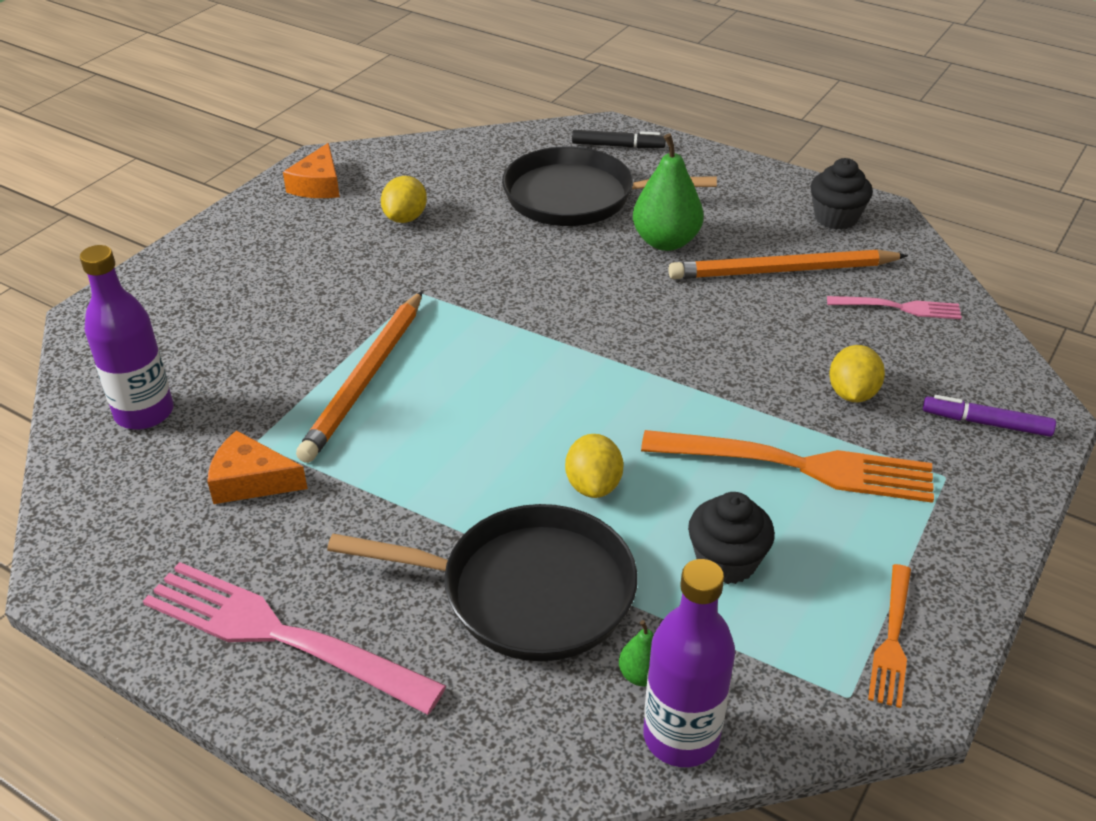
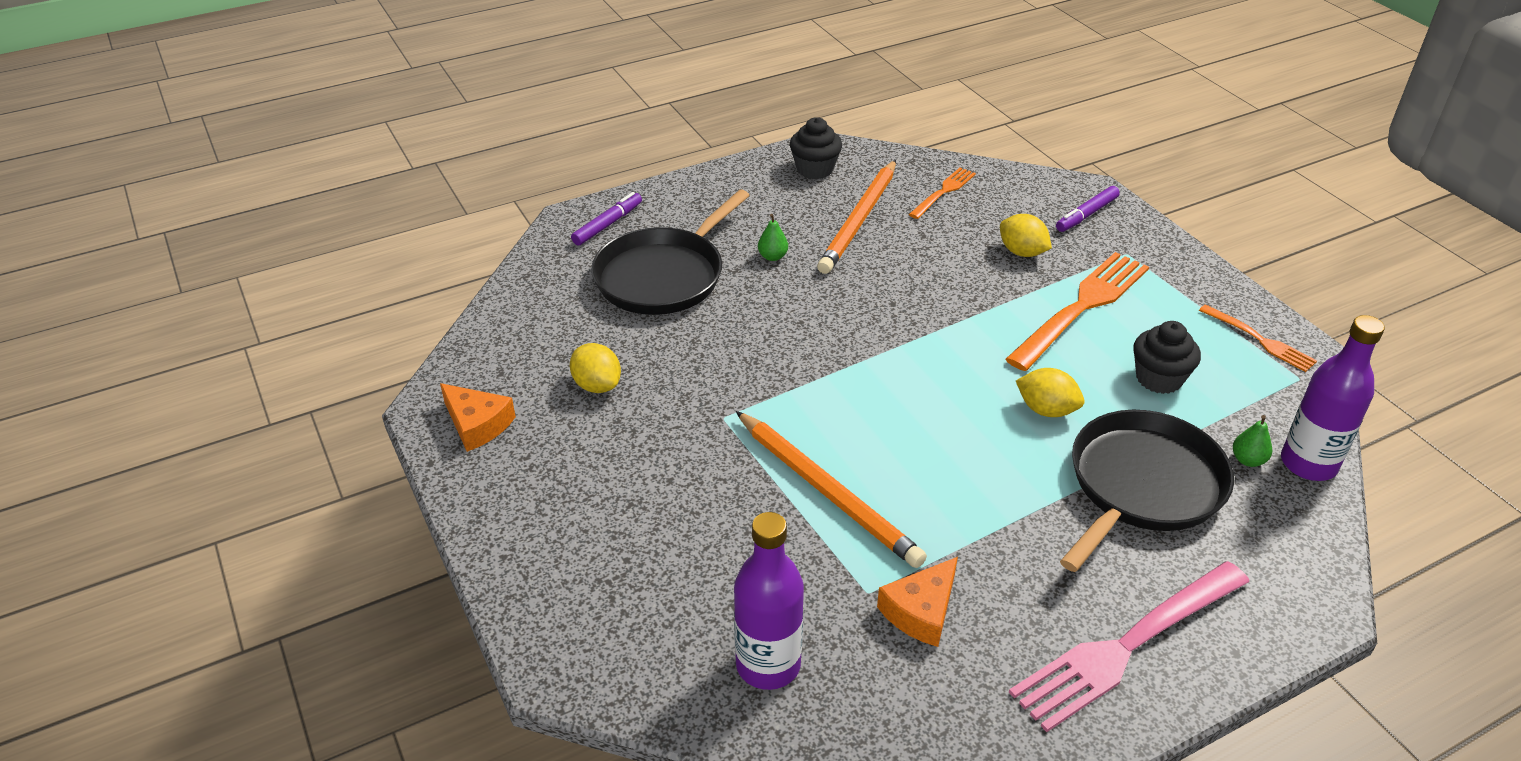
camera: 60 degrees left, 0 degrees up
black marker [572,130,666,148] -> purple marker [571,192,642,246]
green pear [633,133,704,251] -> green pear [758,214,788,261], size x0.48
pink fork [827,296,962,319] -> orange fork [909,167,976,219]

